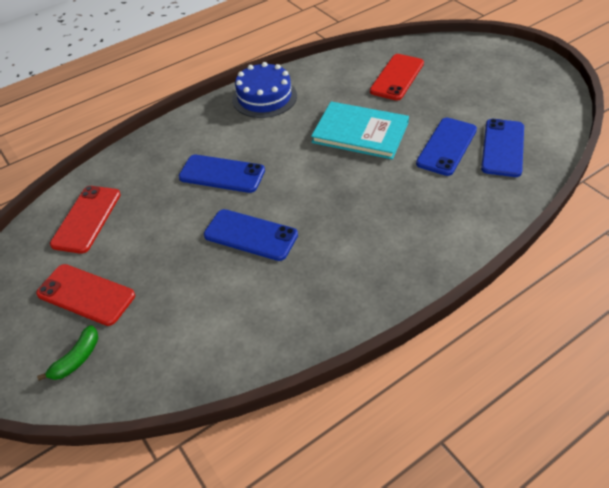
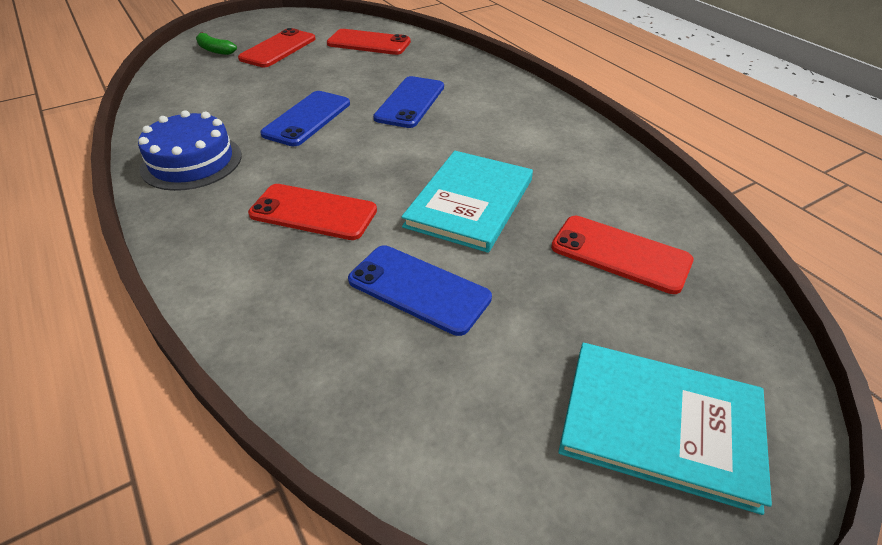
camera: 90 degrees right, 5 degrees down
blue cake [232,62,297,118] -> blue cake moved to [138,110,242,191]
blue phone [481,119,524,177] -> none
none -> red phone [248,184,377,240]
none -> turquoise book [558,343,772,515]

